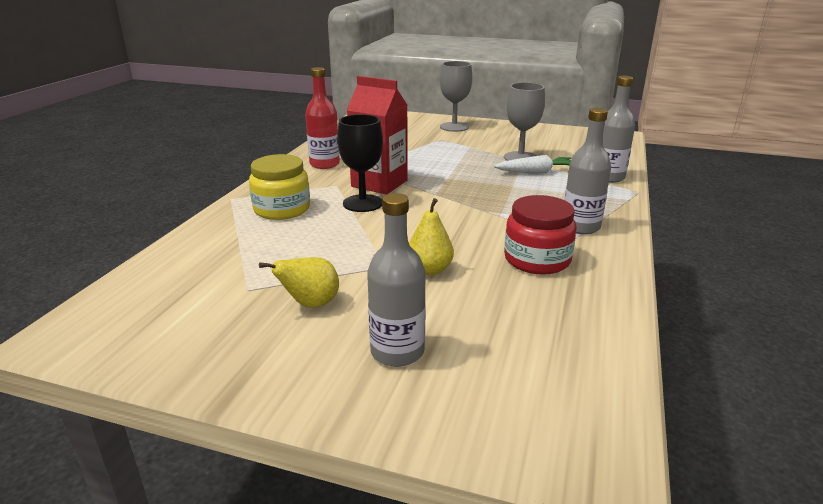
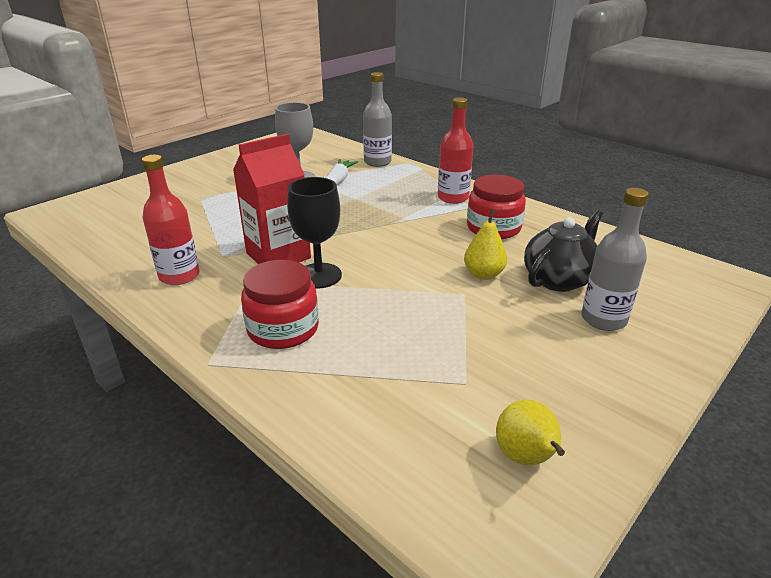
camera: 65 degrees left, 5 degrees up
yellow jar [249,154,310,220] -> red jar [241,260,319,349]
yellow pear [259,257,339,308] -> yellow pear moved to [496,400,565,466]
grey goblet [440,61,472,132] -> none
grey bottle [565,108,611,234] -> red bottle [438,97,474,204]
none -> black teapot [524,210,603,292]

